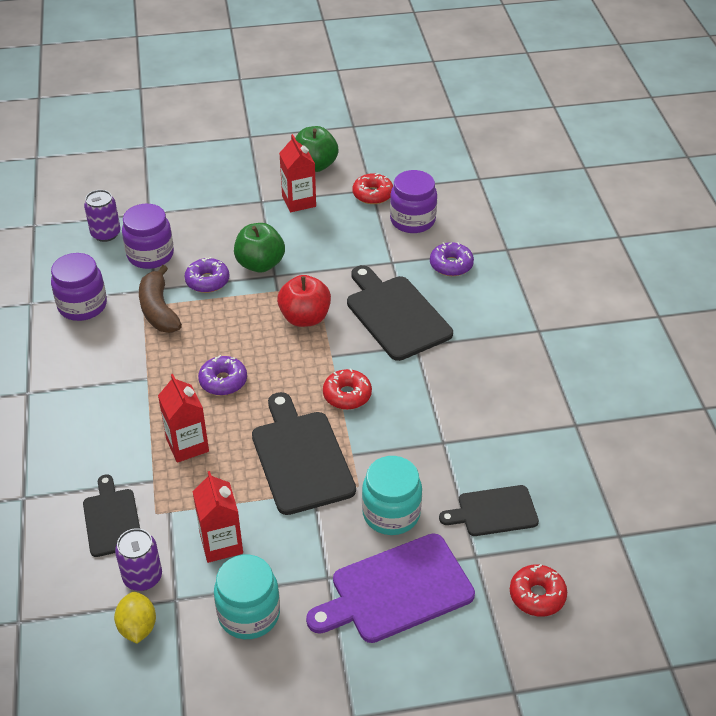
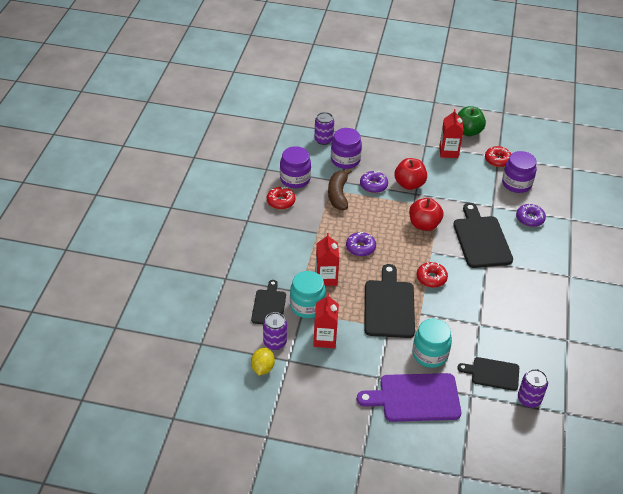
camera: 20 degrees right, 0 degrees up
turquoise jar [214,555,280,639] -> turquoise jar moved to [290,271,326,318]
green apple [234,223,285,273] -> red apple [395,158,427,190]
red donut [510,564,567,617] -> red donut moved to [267,187,295,209]
none -> purple can [518,369,548,408]

